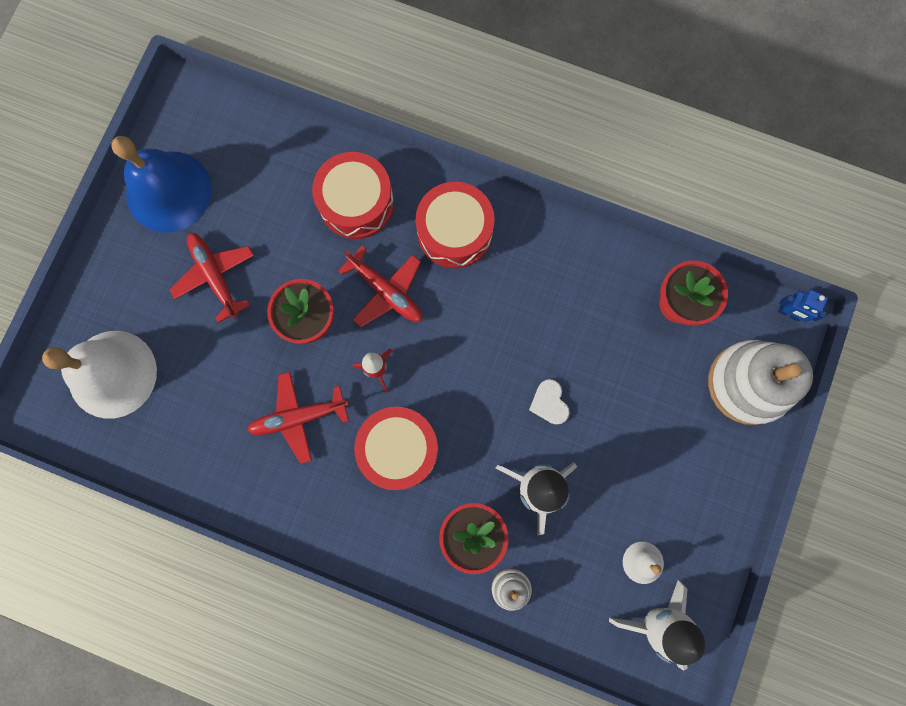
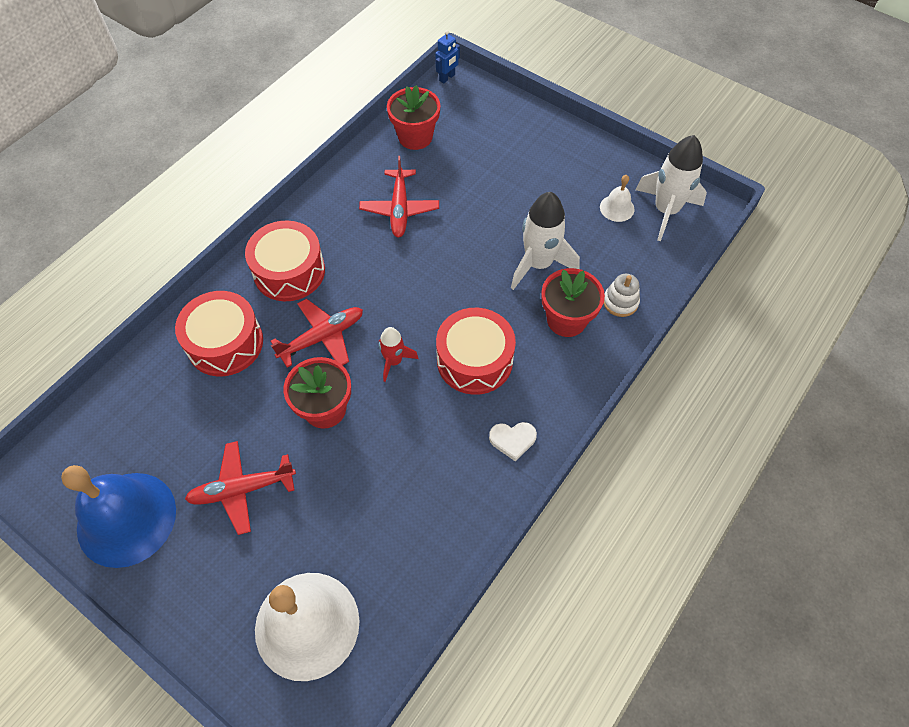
camera: 75 degrees left, 20 degrees down
red plane [247,372,349,464] -> red plane moved to [359,156,439,238]
white heart [529,379,570,425] -> white heart moved to [489,422,537,461]
white stacking toy [708,340,813,425] -> none

